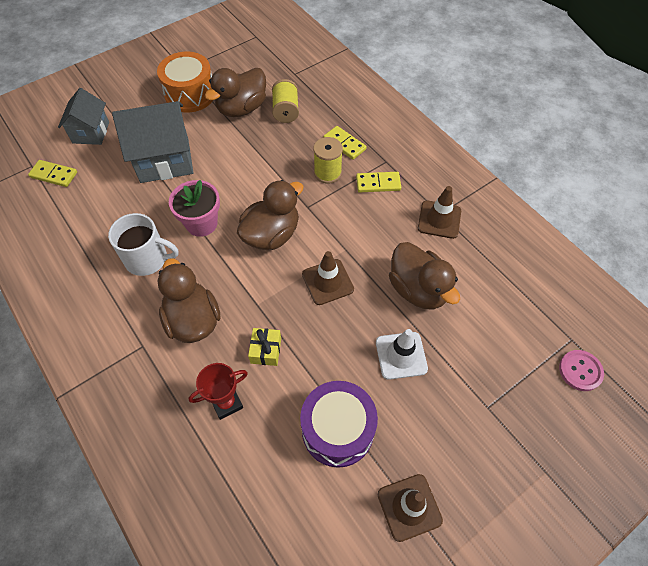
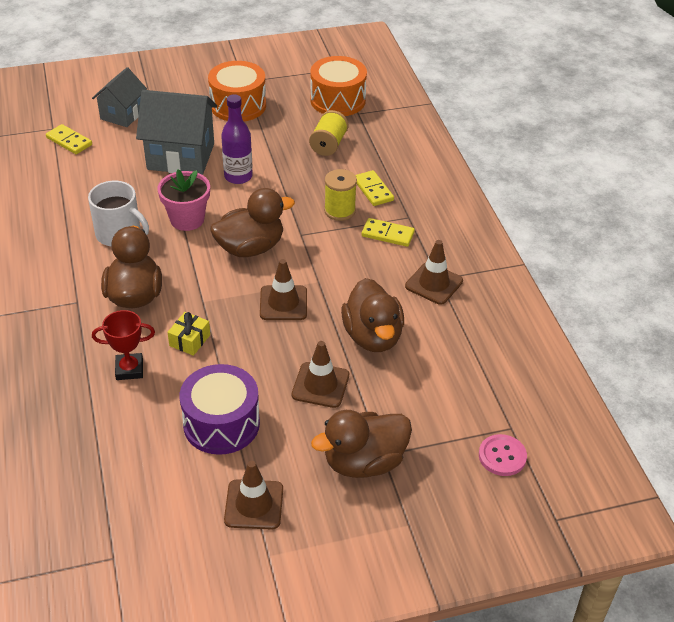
camera: 20 degrees right, 15 degrees down
brown duck [205,68,266,117] -> brown duck moved to [311,410,412,478]
white traffic cone [376,329,428,380] -> brown traffic cone [292,341,349,408]
none -> purple bottle [221,94,253,184]
none -> orange drum [310,56,367,116]

